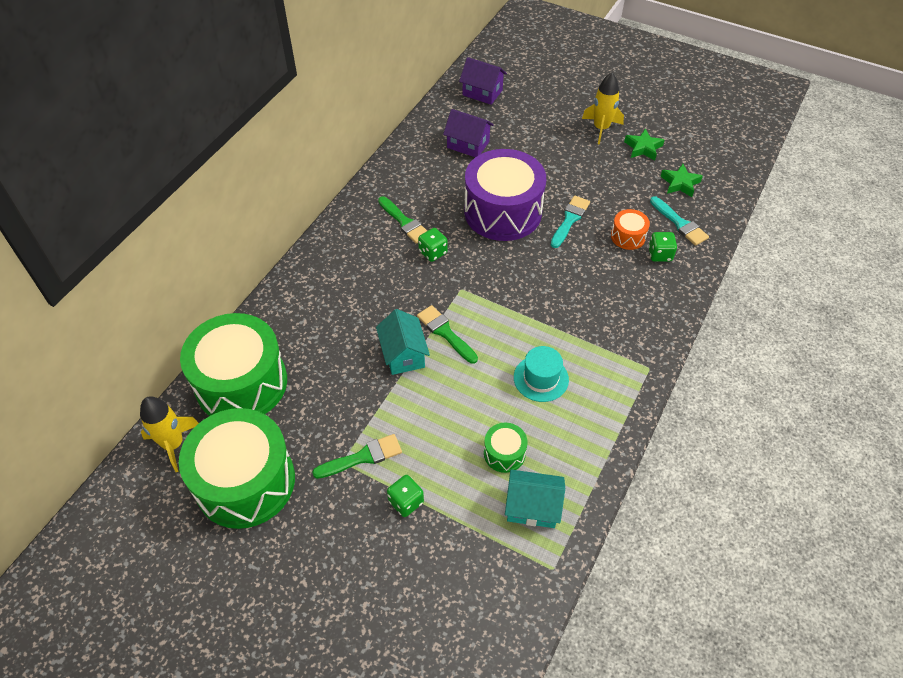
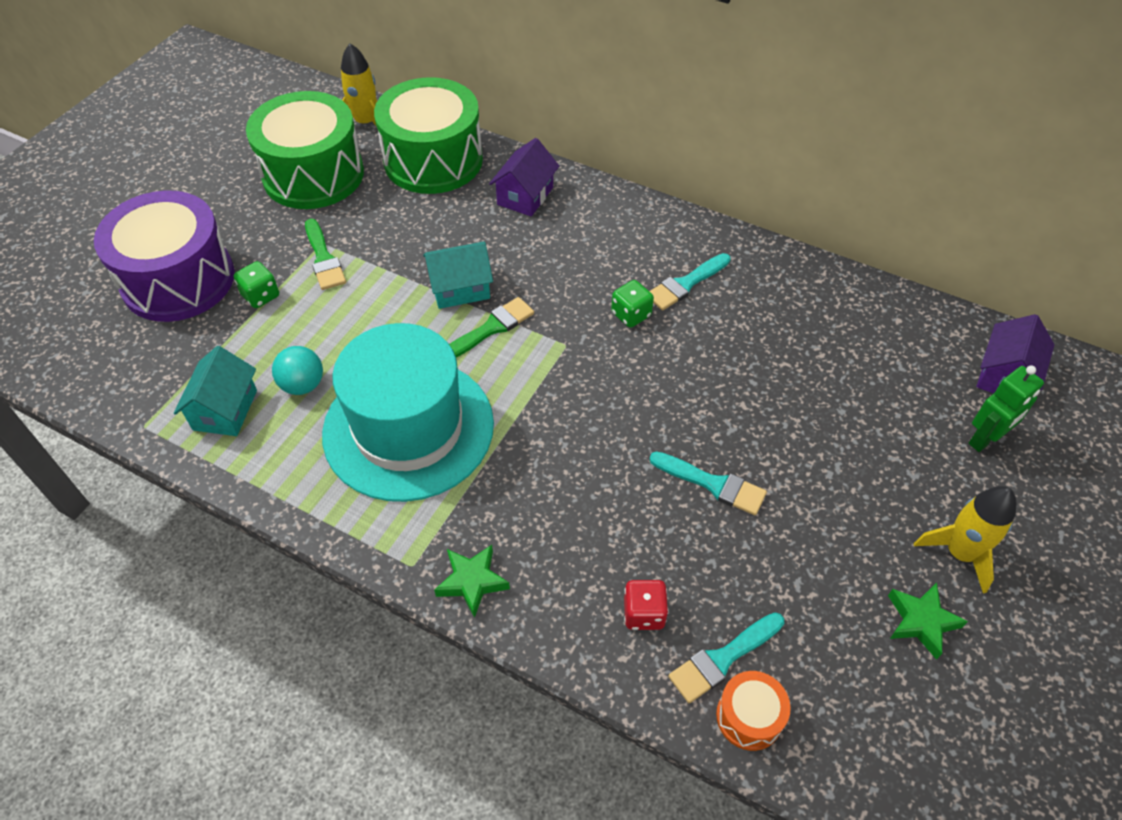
camera: 90 degrees right, 0 degrees up
green brush [378,196,427,244] -> turquoise brush [650,253,731,310]
purple house [443,109,494,157] -> purple house moved to [489,138,559,216]
purple drum [464,149,546,241] -> purple drum moved to [94,190,235,322]
green drum [484,423,528,473] -> turquoise ball [272,346,323,395]
turquoise hat [514,346,569,402] -> turquoise hat [322,323,494,502], size x2.26
orange drum [611,209,650,250] -> orange drum moved to [716,671,791,751]
green dice [648,232,677,262] -> red dice [624,580,669,630]
green star [660,164,703,197] -> green star moved to [434,545,510,618]
none -> green robot [968,366,1044,452]

